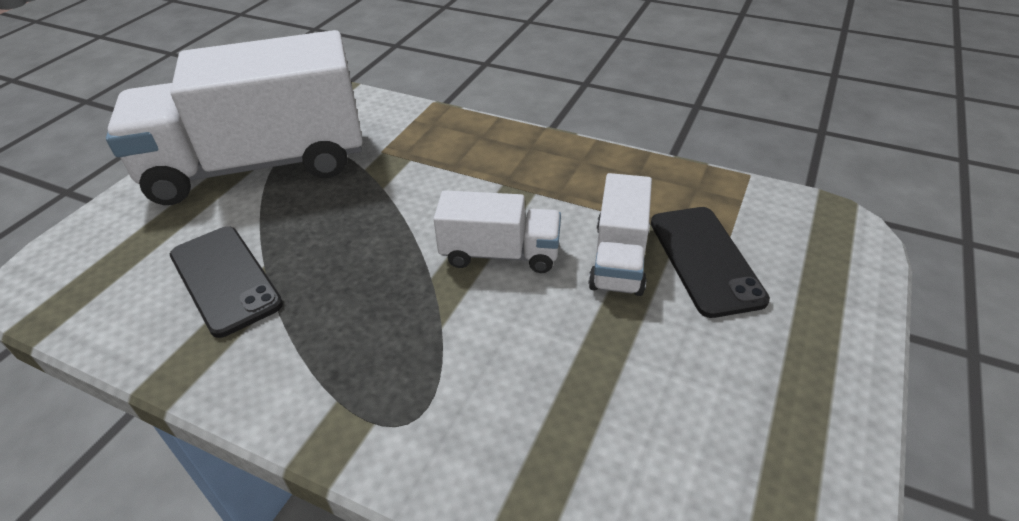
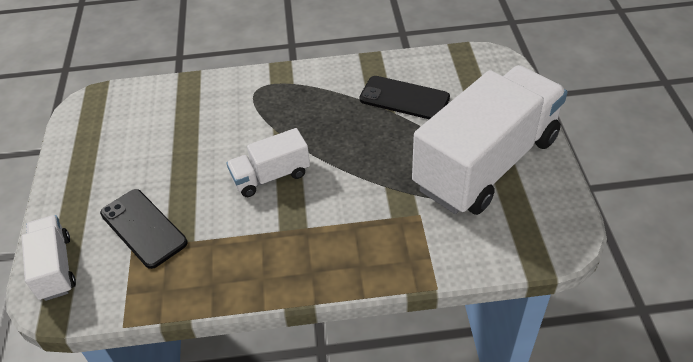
camera: 150 degrees right, 5 degrees up
white truck [588,173,652,296] -> white truck moved to [22,215,76,301]

